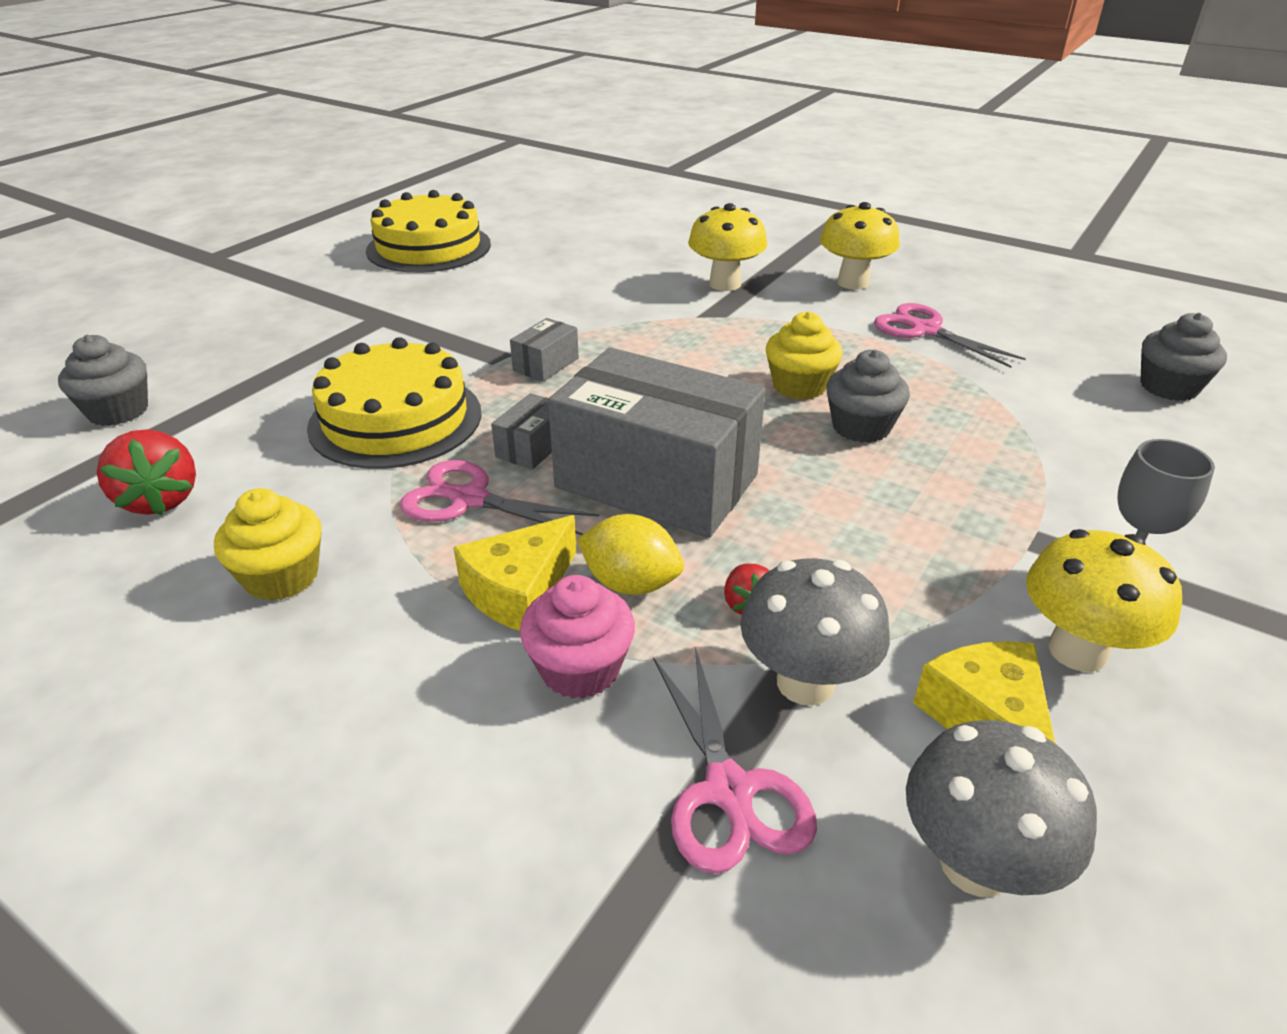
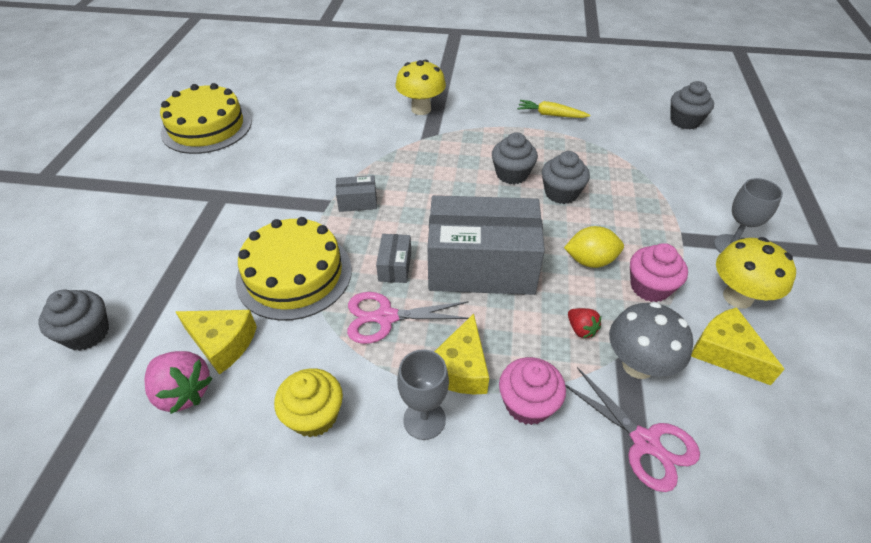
camera: 25 degrees left, 10 degrees up
red strawberry [97,429,196,516] -> pink strawberry [145,351,213,414]
grey box [510,318,579,382] -> grey box turned 75 degrees clockwise [336,175,377,212]
yellow lemon [577,514,684,595] -> yellow lemon moved to [564,226,624,268]
yellow cupcake [766,311,843,400] -> grey cupcake [492,132,538,184]
yellow mushroom [820,202,900,290] -> none
pink scissors [874,303,1026,368] -> yellow carrot [517,100,590,118]
grey mushroom [906,720,1097,897] -> none
none -> yellow cheese [175,310,257,375]
none -> grey goblet [397,349,449,440]
none -> pink cupcake [630,243,688,302]

